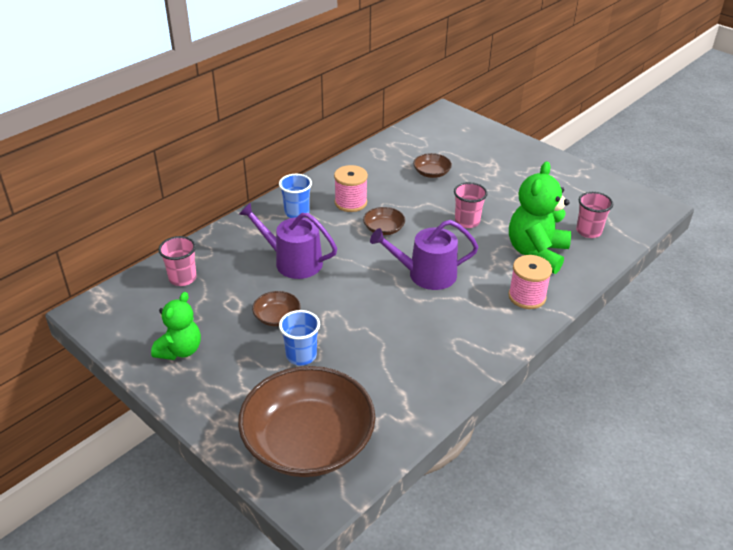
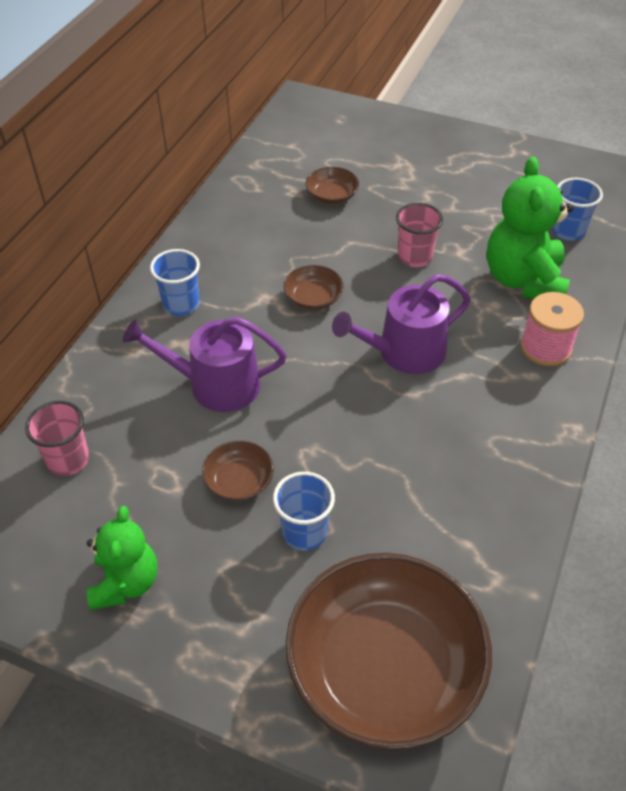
camera: 20 degrees left, 10 degrees up
pink spool [334,165,368,212] -> none
pink cup [576,192,613,238] -> blue cup [552,178,603,241]

